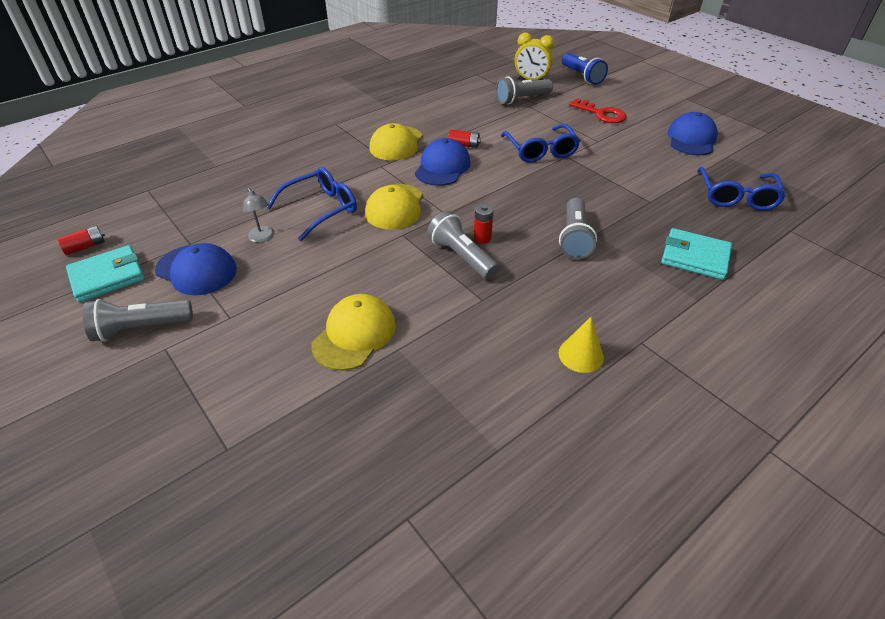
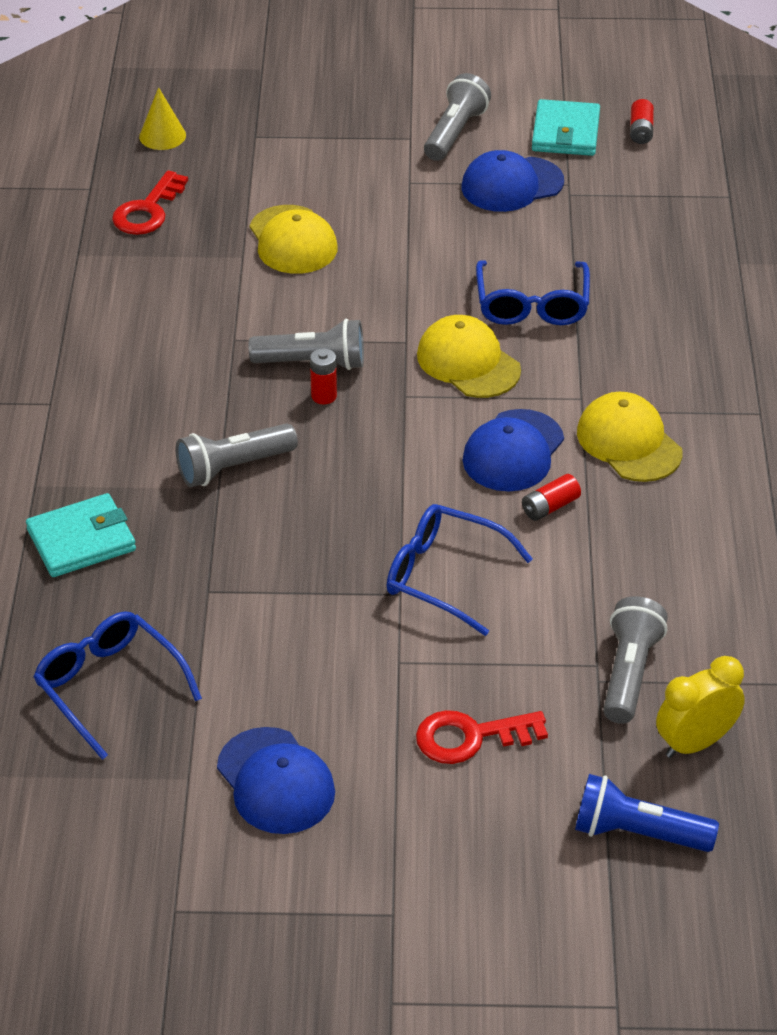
camera: 130 degrees right, 0 degrees up
grey lamp [243,188,275,243] -> none
blue cap [415,138,471,186] -> blue cap turned 60 degrees clockwise [463,409,564,491]
grey flashlight [559,198,597,259] -> grey flashlight turned 75 degrees counterclockwise [176,423,298,487]
yellow cone [559,317,604,373] -> yellow cone moved to [139,87,186,150]
none -> red key [112,170,188,235]

